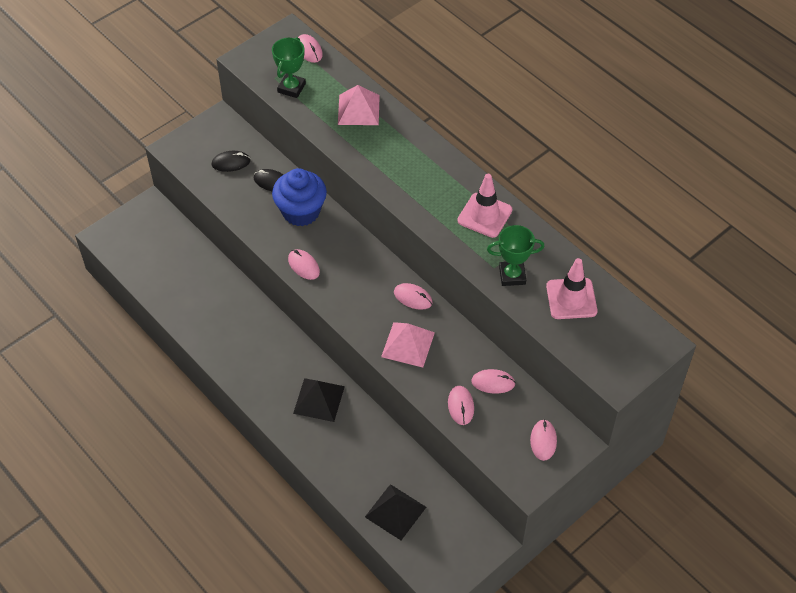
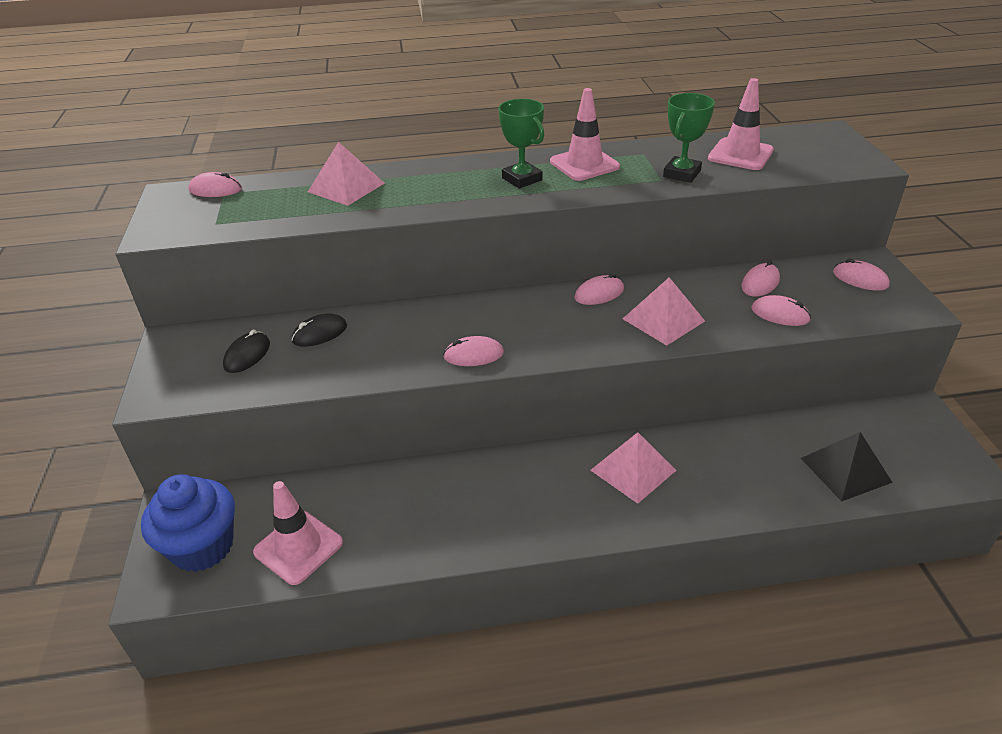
camera: 55 degrees left, 15 degrees down
green trophy [272,37,306,98] -> green trophy moved to [498,99,544,189]
blue cupcake [272,168,327,226] -> blue cupcake moved to [141,474,235,572]
black pyramid [293,378,345,422] -> pink pyramid [590,432,677,504]
none -> pink traffic cone [253,481,343,585]

